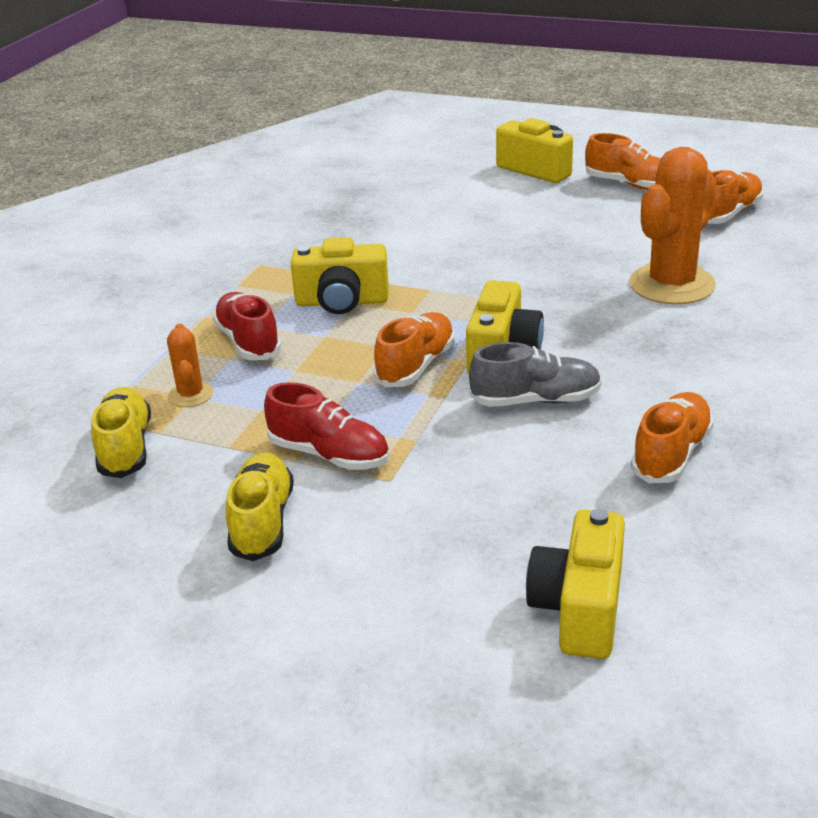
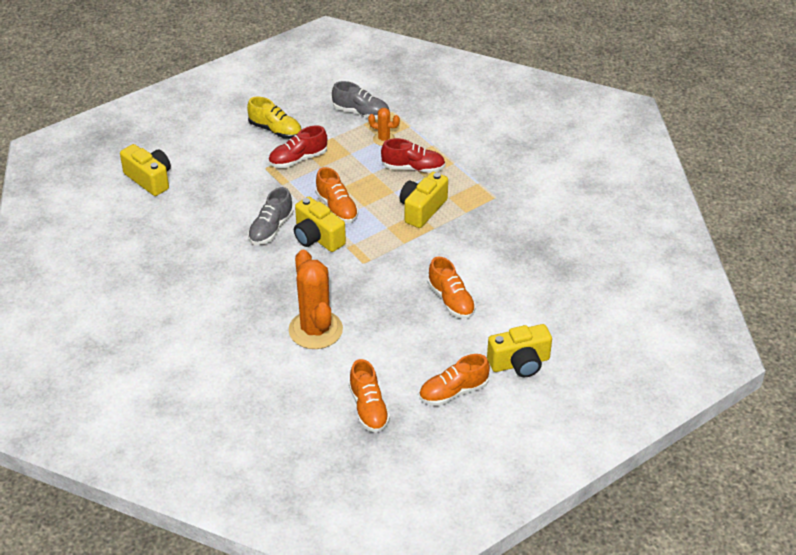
camera: 120 degrees right, 10 degrees up
yellow shoe [91,387,151,478] -> grey shoe [332,81,389,119]
orange shoe [631,392,714,483] -> orange shoe moved to [428,257,476,319]

